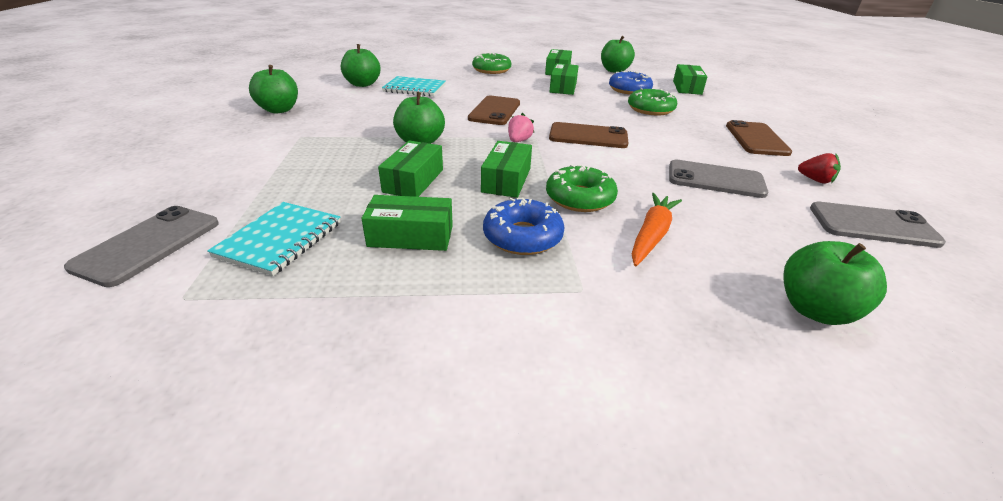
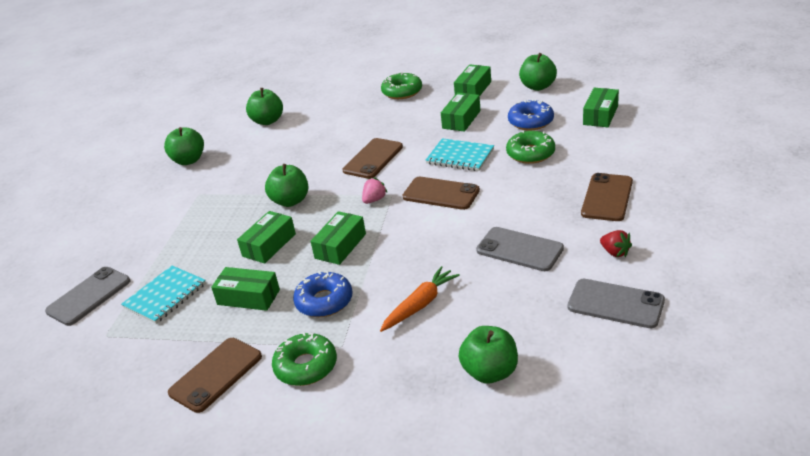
camera: 20 degrees right, 0 degrees up
turquoise notebook [382,76,446,96] -> turquoise notebook moved to [425,138,494,171]
green donut [546,164,618,212] -> green donut moved to [272,332,337,386]
none -> brown phone [168,338,262,413]

